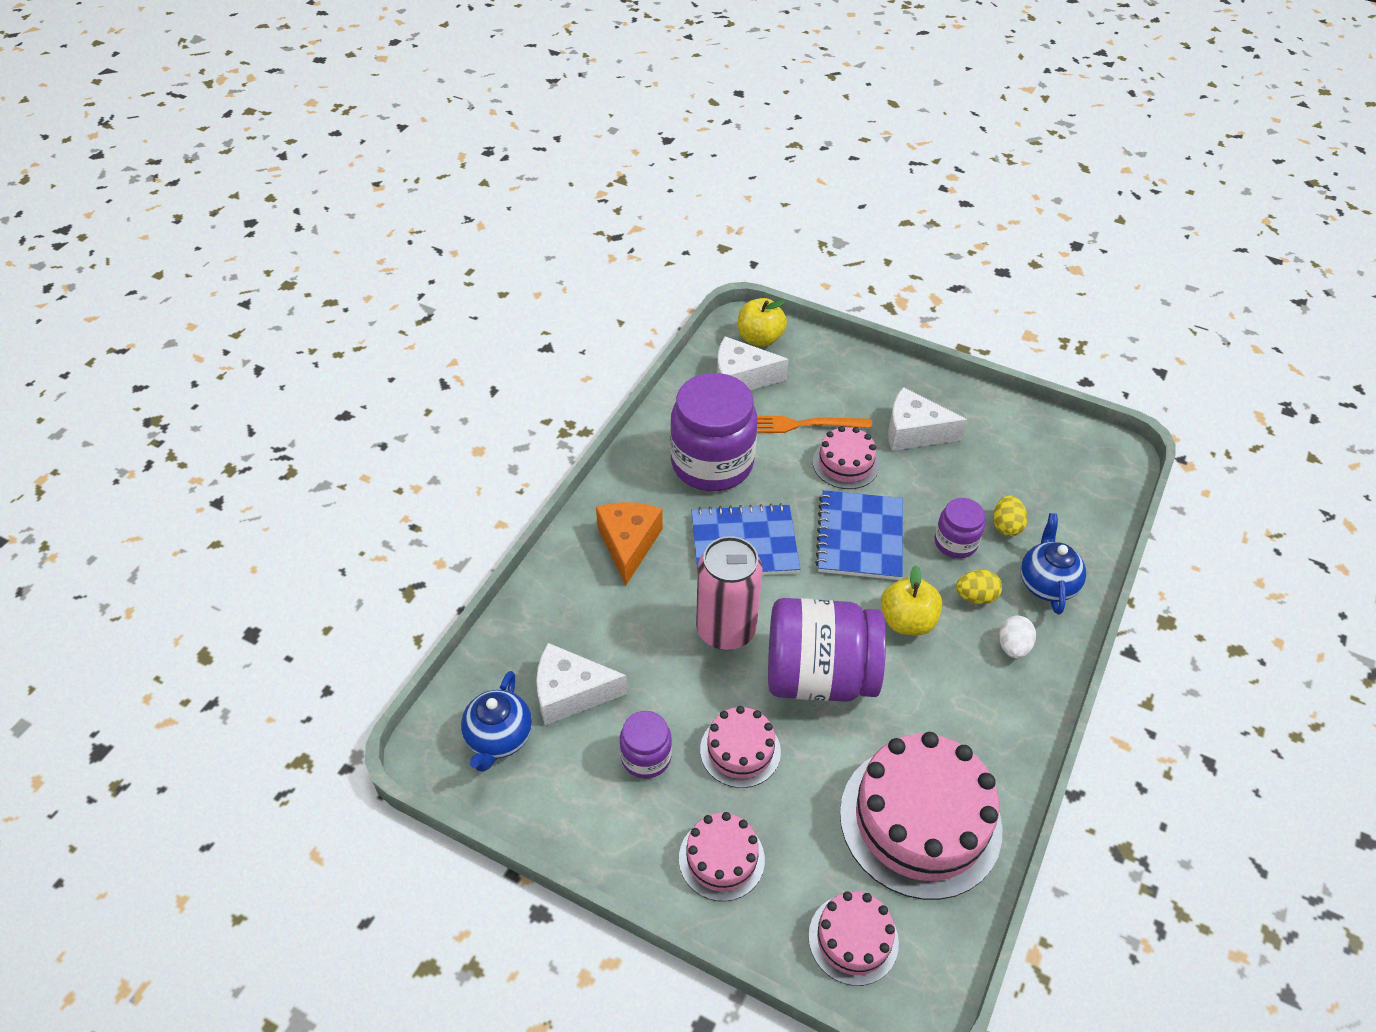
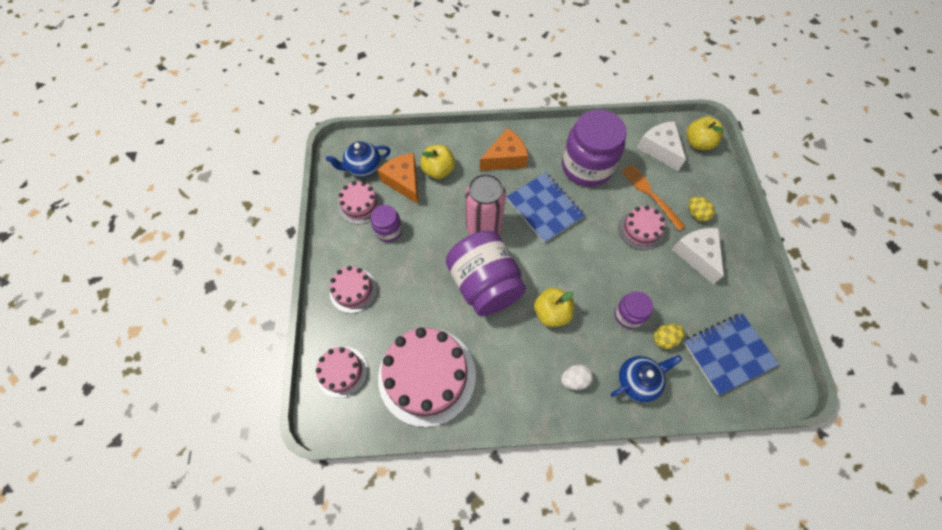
camera: 60 degrees right, 15 degrees up
white cheese [536,643,627,725] -> orange cheese [377,153,418,204]
pink cake [700,706,781,788] -> pink cake moved to [338,181,382,224]
blue notebook [815,490,903,580] -> blue notebook moved to [683,313,779,395]
yellow egg [956,570,1002,604] -> yellow egg moved to [688,196,715,222]
none -> yellow apple [420,145,455,179]

